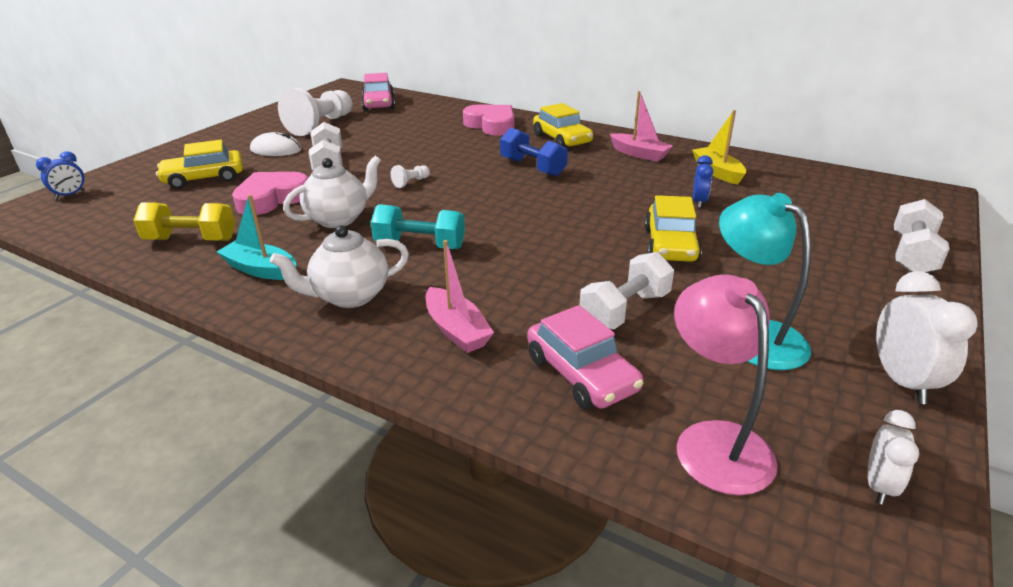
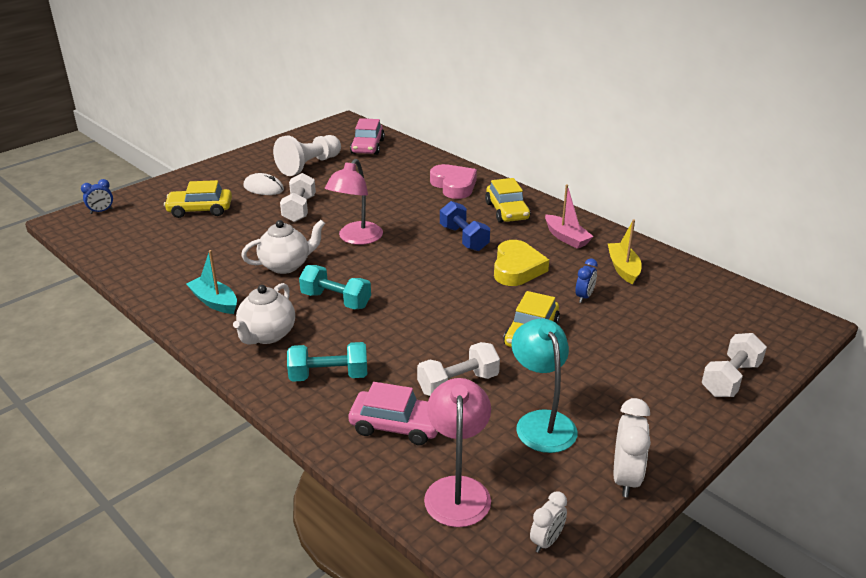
camera: 15 degrees right, 0 degrees up
yellow dumbbell [133,202,235,241] -> none
pink heart [232,172,308,215] -> none
white teapot [270,225,409,308] -> white teapot turned 60 degrees counterclockwise [233,283,295,344]
white pawn [391,165,430,188] -> pink lamp [325,159,383,245]
pink boat [426,240,494,353] -> turquoise dumbbell [287,342,367,382]
pink car [527,305,644,410] -> pink car turned 60 degrees counterclockwise [349,382,438,445]
none -> yellow heart [494,240,549,286]

